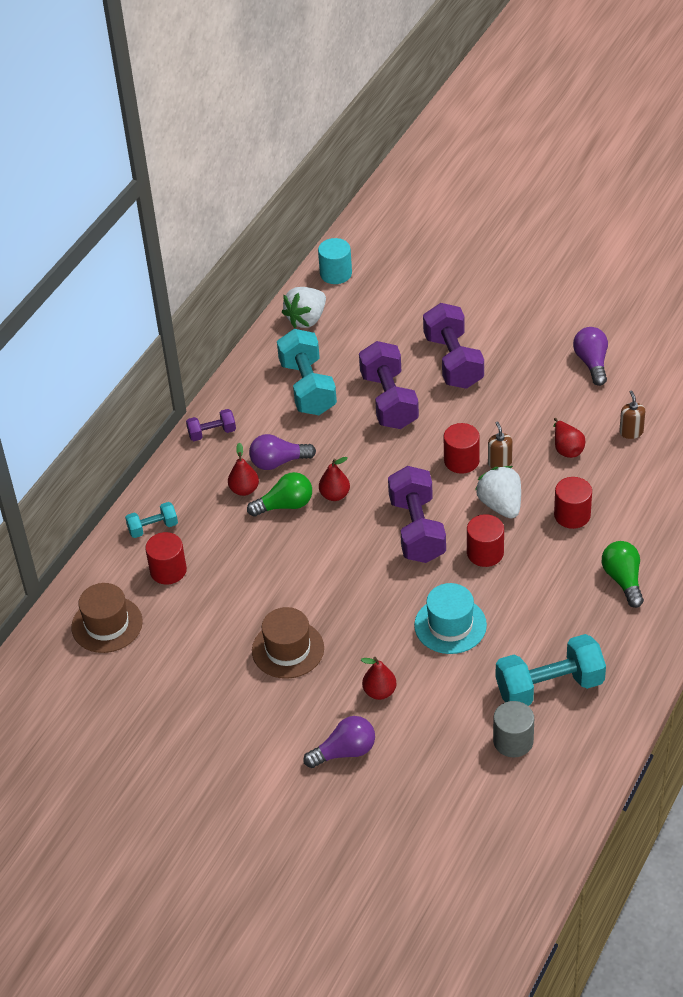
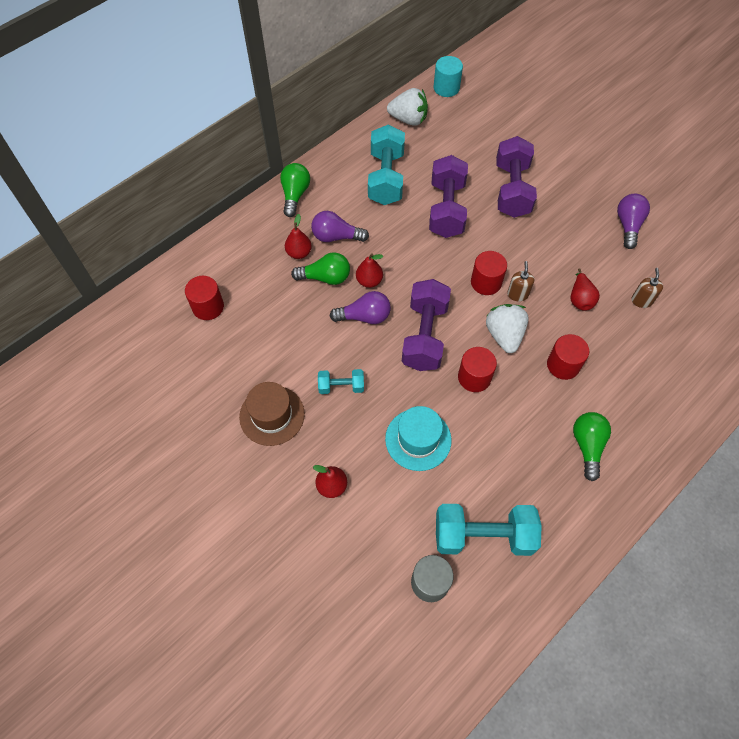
camera: 15 degrees right, 15 degrees up
brown hat [71,583,143,653] -> none
turquoise dumbbell [125,502,178,538] -> turquoise dumbbell moved to [318,369,364,394]
purple dumbbell [186,409,236,441] -> green light bulb [280,163,310,217]
white strawberry [282,287,326,328] -> white strawberry turned 135 degrees counterclockwise [387,88,428,126]
purple light bulb [303,716,375,768] -> purple light bulb moved to [330,291,391,324]

